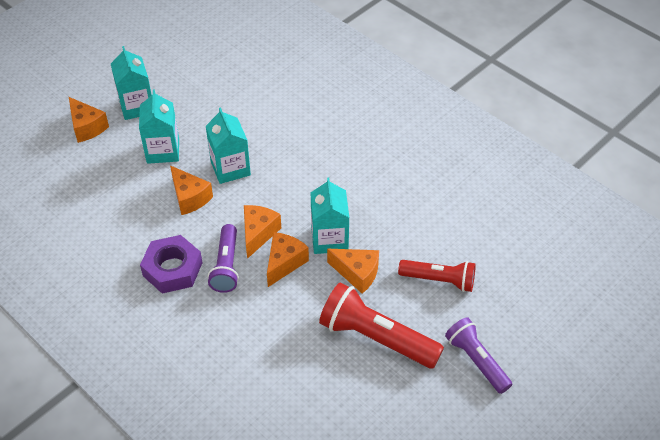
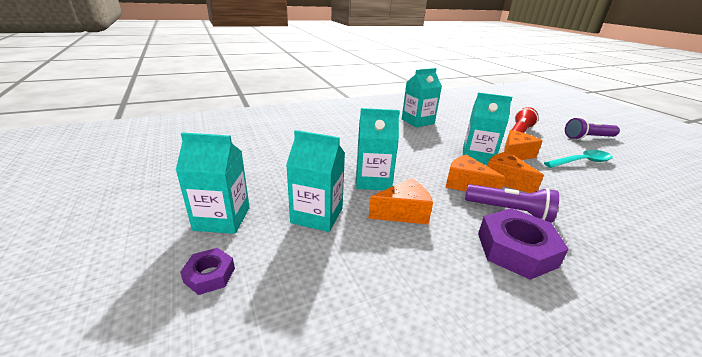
camera: 70 degrees left, 20 degrees down
orange cheese [69,97,109,143] -> purple nut [180,248,235,295]
red flashlight [319,282,444,368] -> turquoise spoon [544,150,613,168]
none -> turquoise carton [402,68,442,128]

